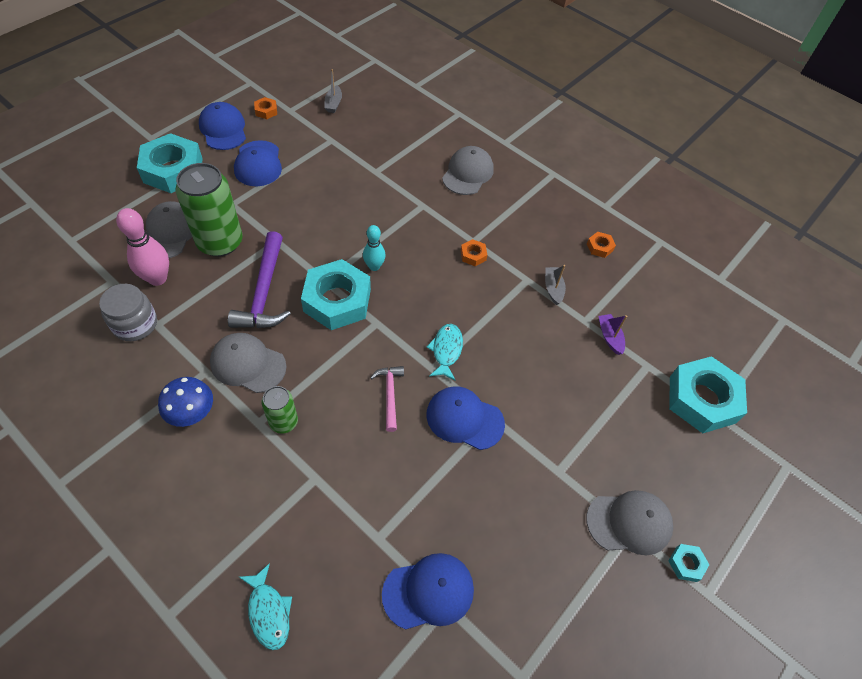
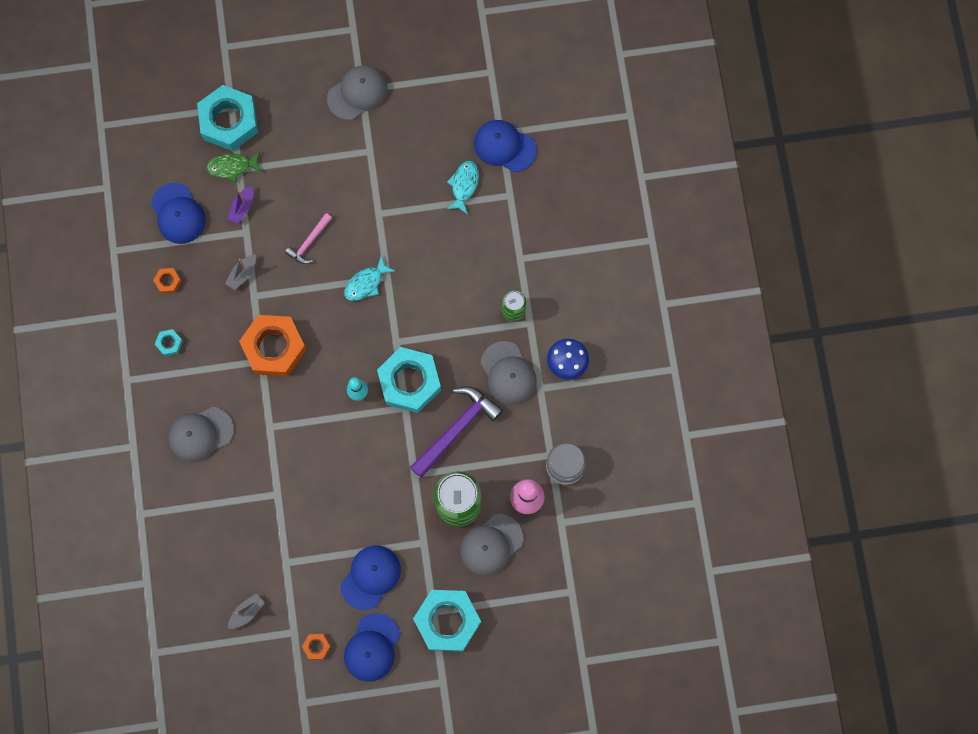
camera: 135 degrees left, 20 degrees up
turquoise fish [239,563,292,650] -> turquoise fish moved to [447,161,479,214]
pink hammer [370,366,404,432] -> pink hammer moved to [285,213,332,264]
blue cap [427,386,505,450] -> blue cap moved to [151,183,206,244]
orange nut [461,239,487,266] -> orange nut [239,315,307,376], size x2.39
grey cap [586,490,673,555] -> grey cap turned 105 degrees clockwise [327,66,388,120]
turquoise nut [669,544,709,582] -> turquoise nut moved to [155,329,183,356]
none -> green fish [206,152,262,182]

